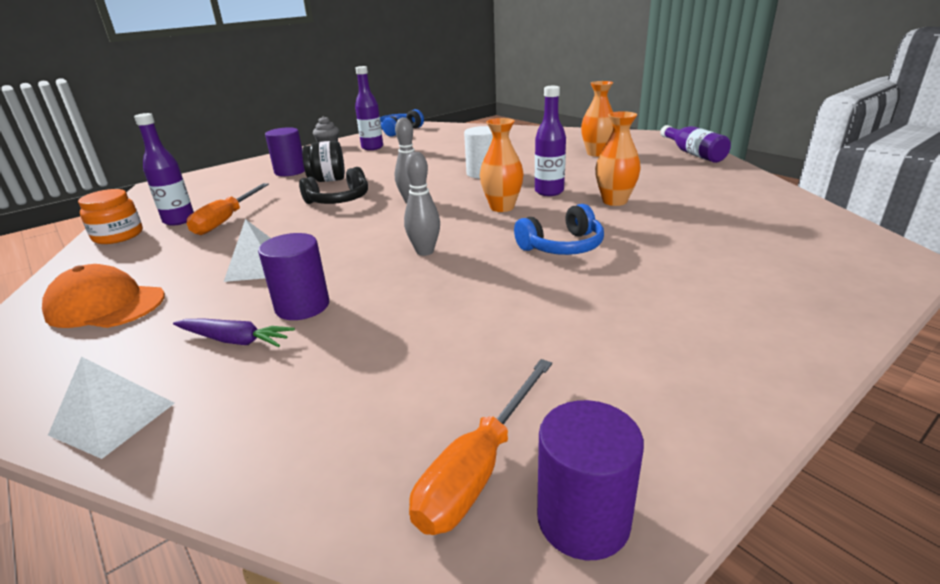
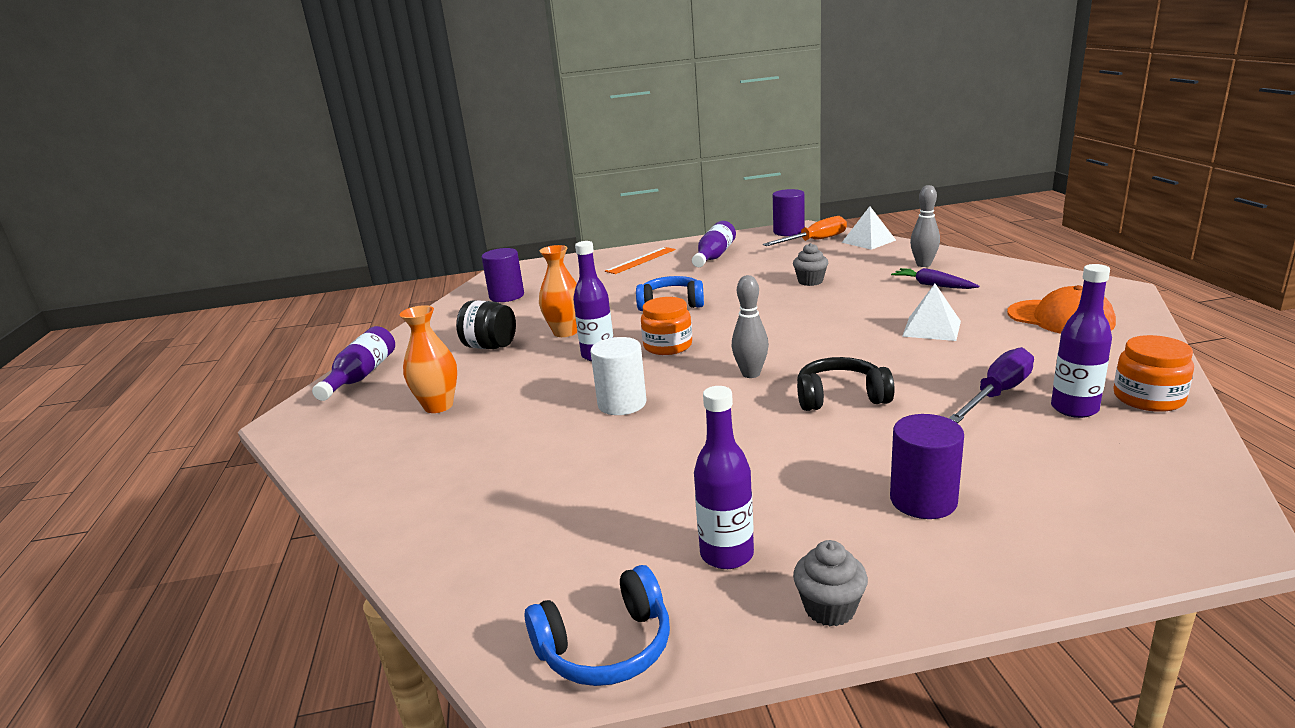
camera: 150 degrees left, 5 degrees down
white pyramid [48,356,175,459] -> white pyramid moved to [842,206,896,250]
orange screwdriver [187,183,269,235] -> purple screwdriver [949,347,1034,423]
purple cylinder [258,233,329,320] -> purple cylinder moved to [482,248,524,302]
black jar [302,141,345,182] -> black jar moved to [456,300,516,349]
grey bowling pin [404,152,440,256] -> grey bowling pin moved to [910,185,940,267]
orange vase [480,118,524,212] -> orange jar [641,297,692,355]
none -> orange ruler [605,247,675,274]
none -> purple bottle [692,221,736,267]
none -> grey cupcake [793,243,828,286]

